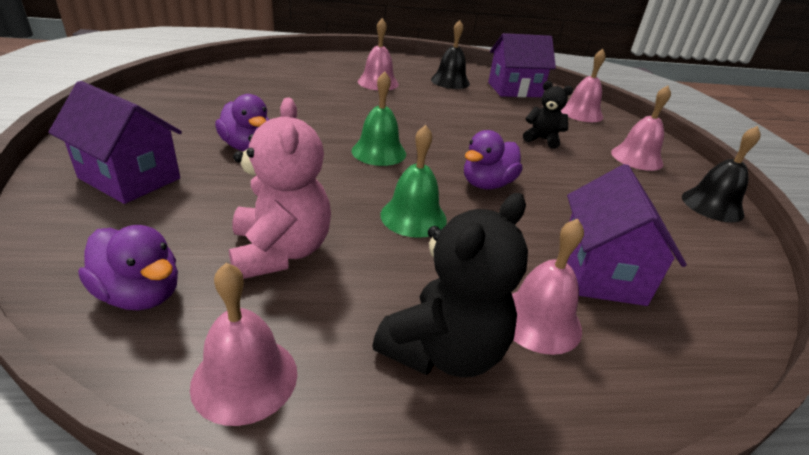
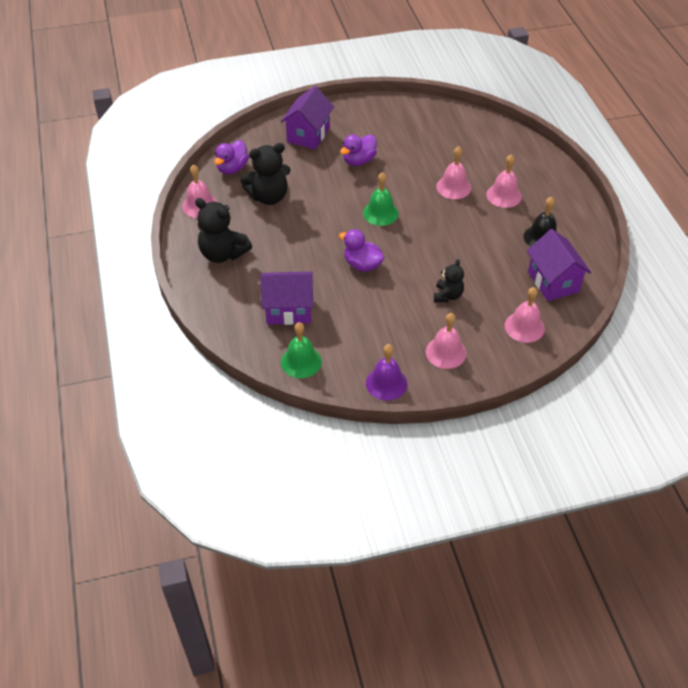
camera: 85 degrees right, 15 degrees up
pink teddy bear [229,98,331,279] -> black teddy bear [240,143,290,205]
green bell [380,125,447,238] -> green bell moved to [281,322,322,378]
pink bell [512,219,584,355] -> pink bell moved to [436,146,471,199]
black bell [682,126,761,222] -> purple bell [366,344,407,401]

